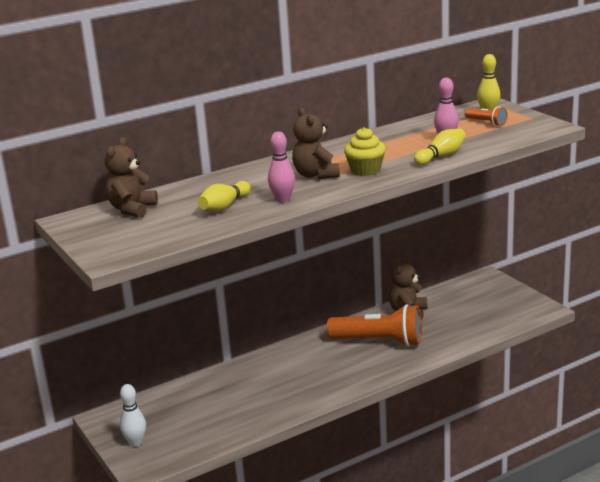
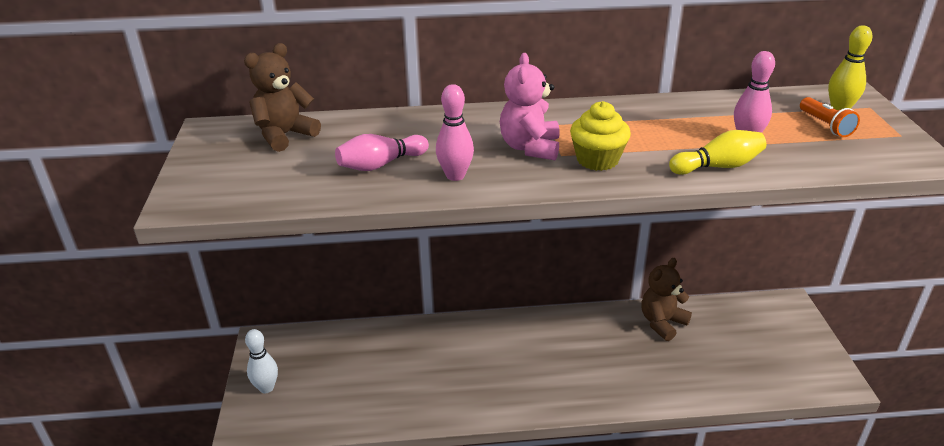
camera: 25 degrees right, 10 degrees up
yellow bowling pin [198,181,251,212] -> pink bowling pin [335,134,429,171]
brown teddy bear [292,108,340,179] -> pink teddy bear [500,53,560,160]
orange flashlight [327,304,422,346] -> none

